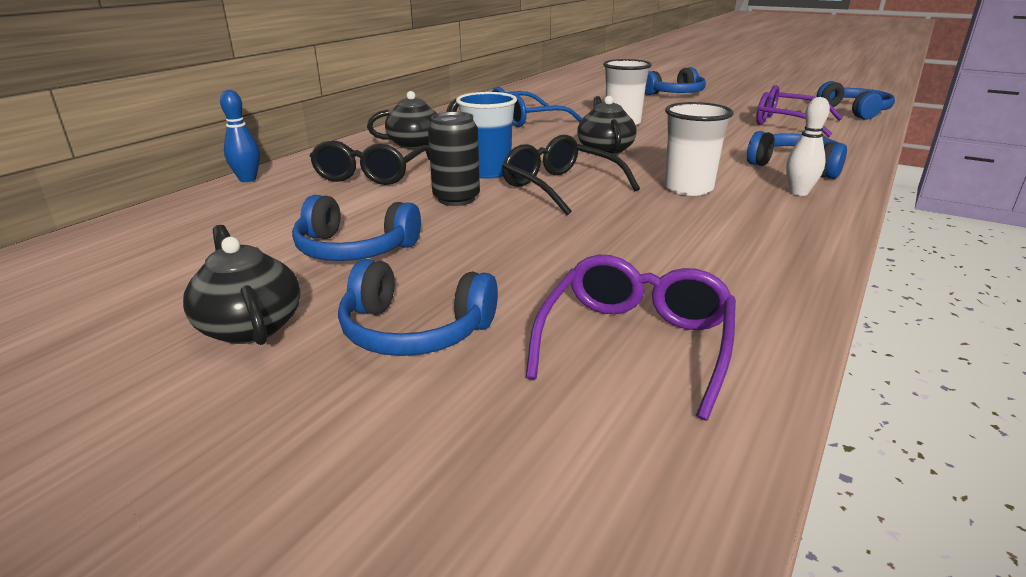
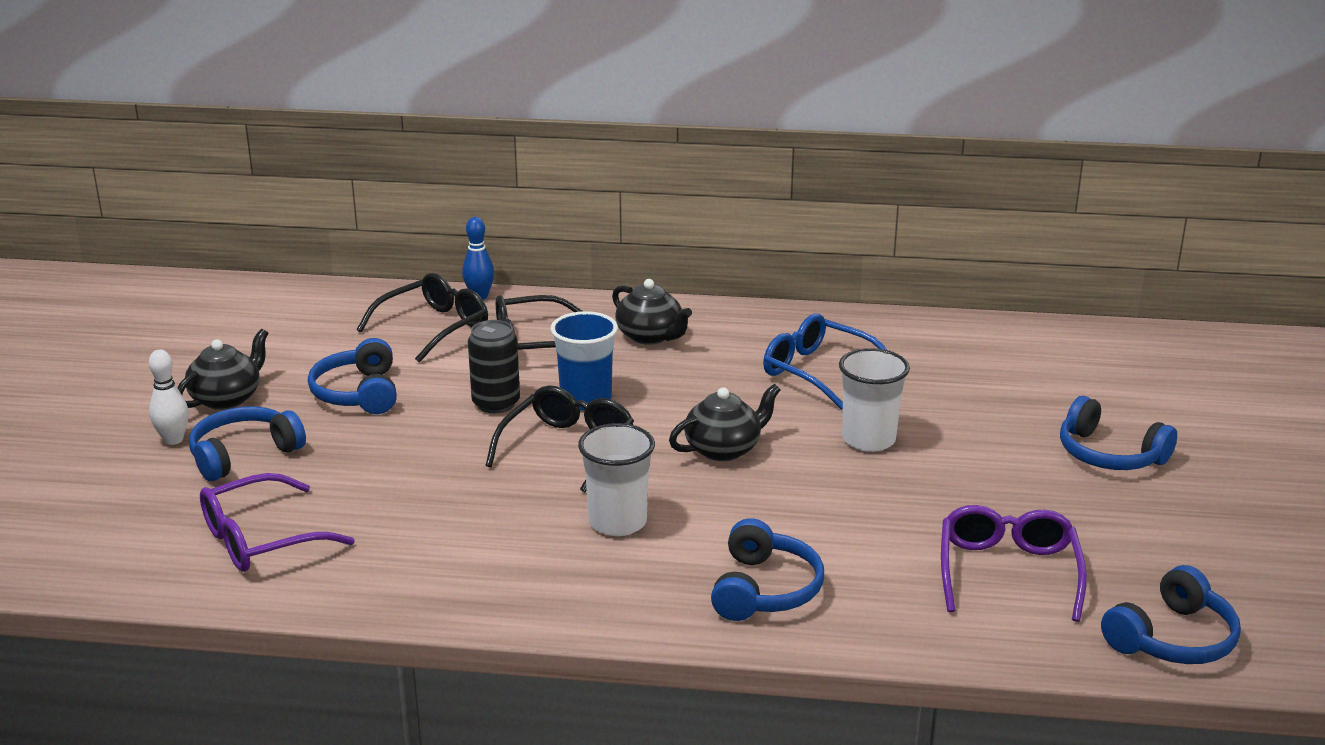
camera: 65 degrees right, 0 degrees up
blue headphones [338,259,498,356] -> blue headphones turned 60 degrees clockwise [189,406,306,481]
purple glasses [526,255,736,421] -> purple glasses turned 150 degrees clockwise [200,473,355,572]
white bowling pin [786,97,830,196] -> white bowling pin moved to [149,350,189,445]
none -> black glasses [357,273,488,363]

